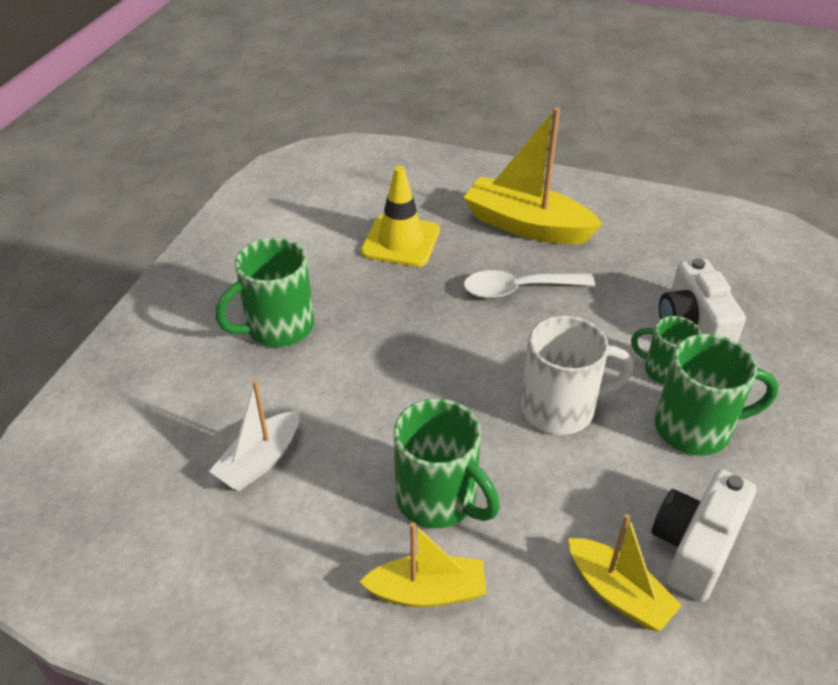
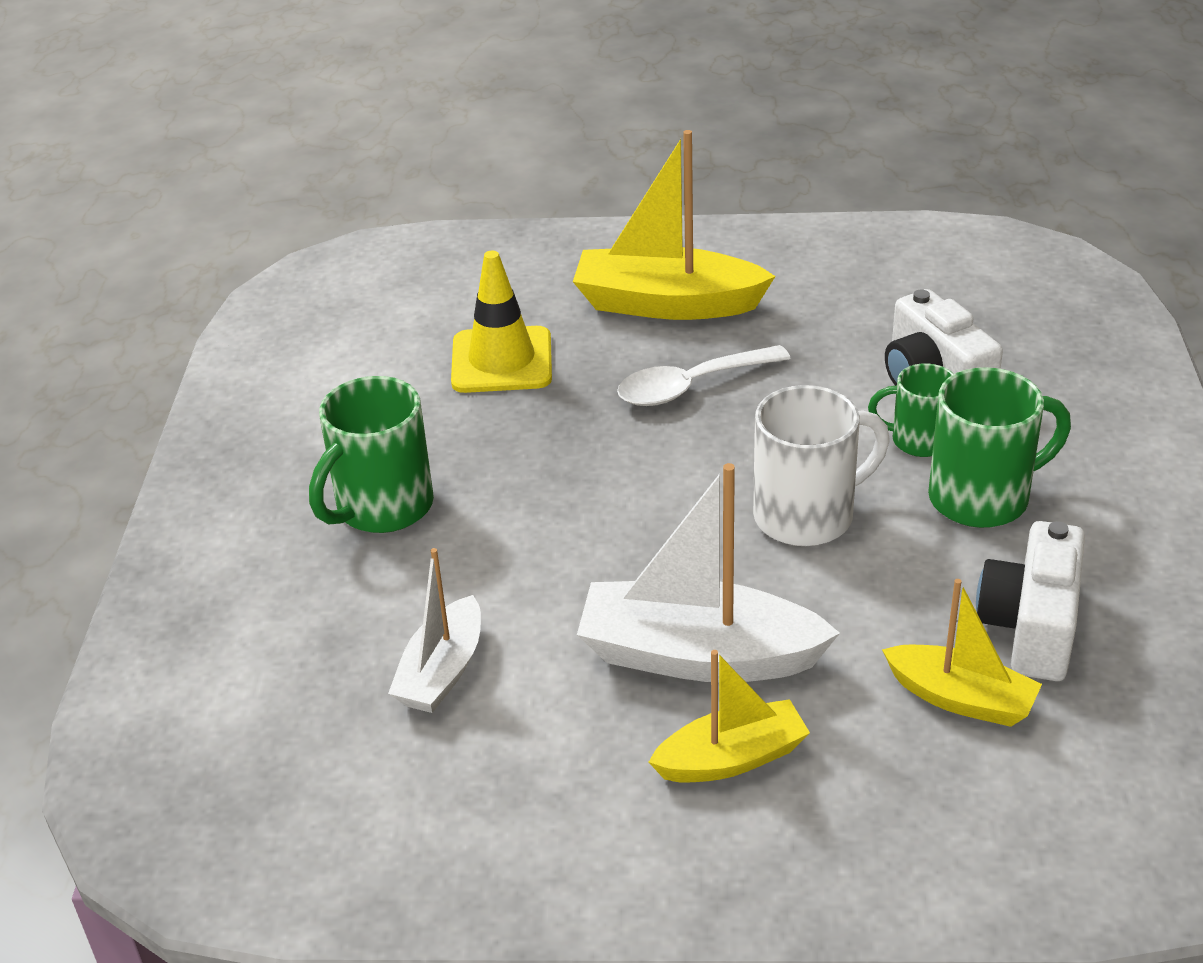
camera: 15 degrees left, 5 degrees down
green mug [394,398,500,528] -> white boat [577,463,840,682]

